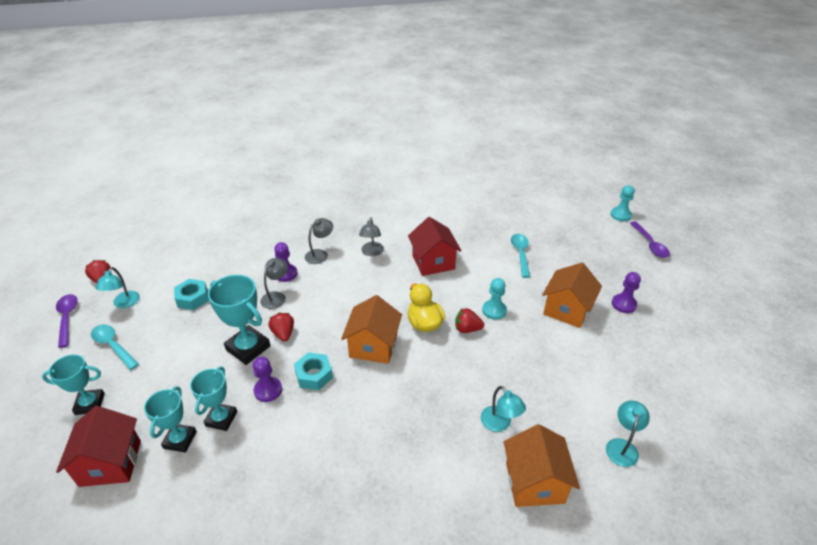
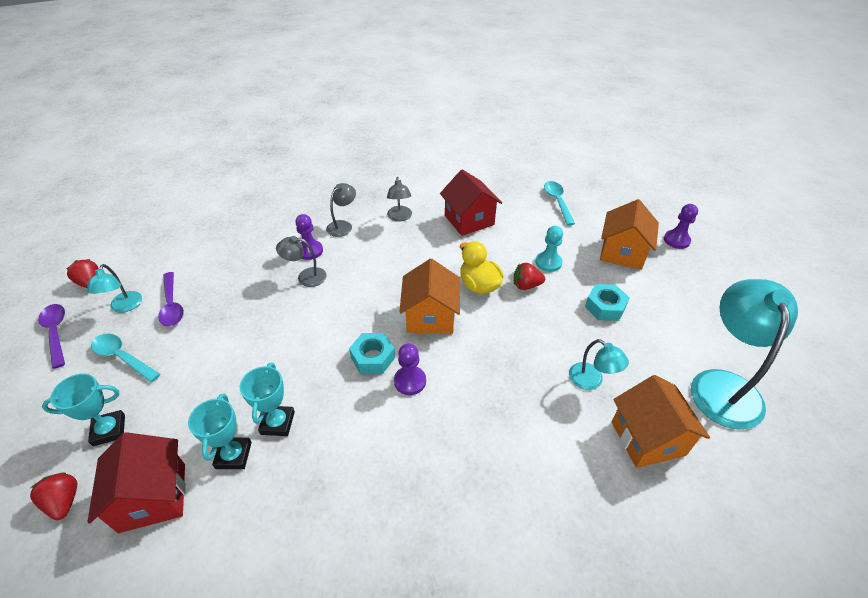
camera: 10 degrees left, 5 degrees up
turquoise nut [174,279,209,310] -> turquoise nut moved to [585,284,630,321]
turquoise trophy [208,275,270,365] -> none
purple pawn [253,357,282,402] -> purple pawn moved to [394,343,426,395]
grey lamp [260,258,288,309] -> grey lamp turned 105 degrees counterclockwise [276,236,327,287]
red strawberry [268,313,294,341] -> red strawberry moved to [30,472,78,520]
turquoise lamp [606,400,650,467] -> turquoise lamp [691,279,798,430], size x2.03
turquoise pawn [611,185,635,221] -> none
purple spoon [630,221,670,258] -> purple spoon moved to [158,272,184,326]

